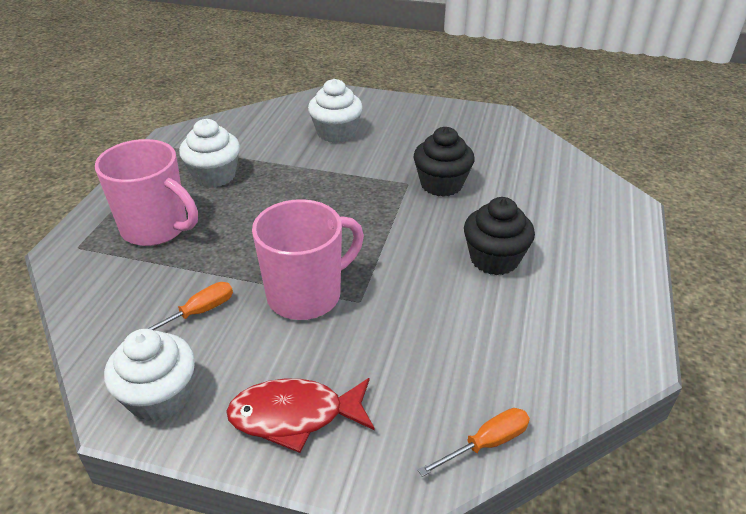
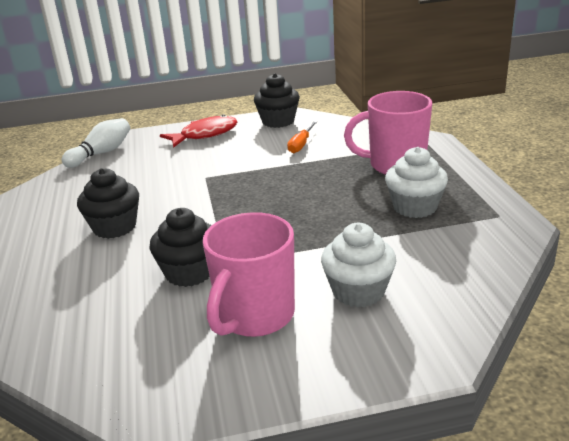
camera: 155 degrees right, 10 degrees down
white cupcake [104,329,195,422] -> black cupcake [254,73,300,128]
pink mug [252,199,364,320] -> pink mug moved to [203,212,295,337]
orange screwdriver [418,408,530,477] -> white bowling pin [62,118,130,168]

